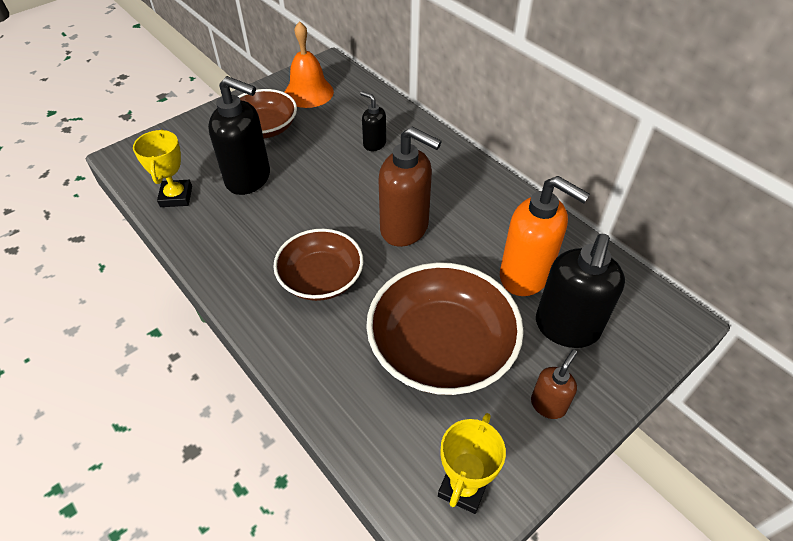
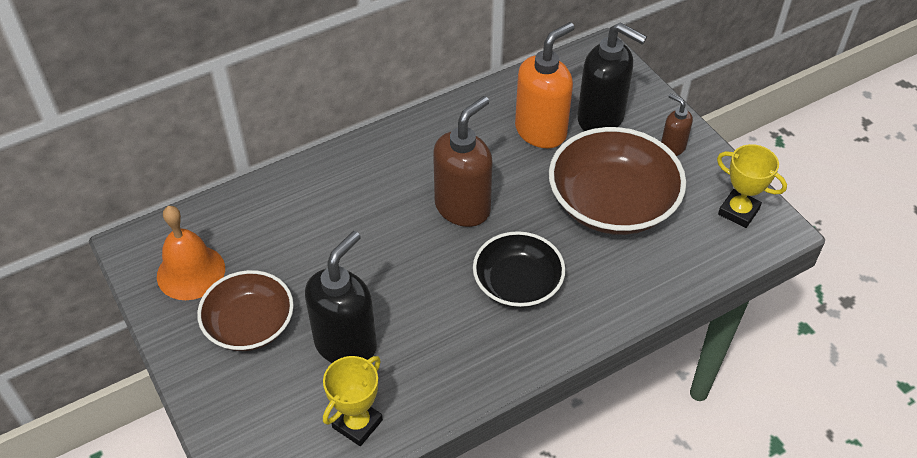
camera: 80 degrees left, 0 degrees up
yellow trophy [133,129,192,207] -> yellow trophy turned 60 degrees counterclockwise [323,356,383,446]
brown bowl [273,229,363,301] -> black bowl [473,231,565,308]
black soap dispenser [360,91,386,151] -> none

